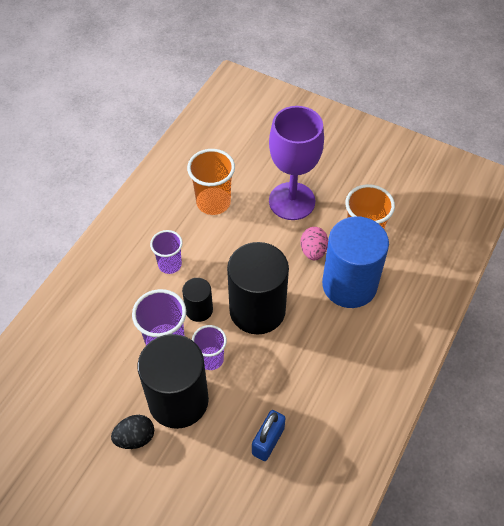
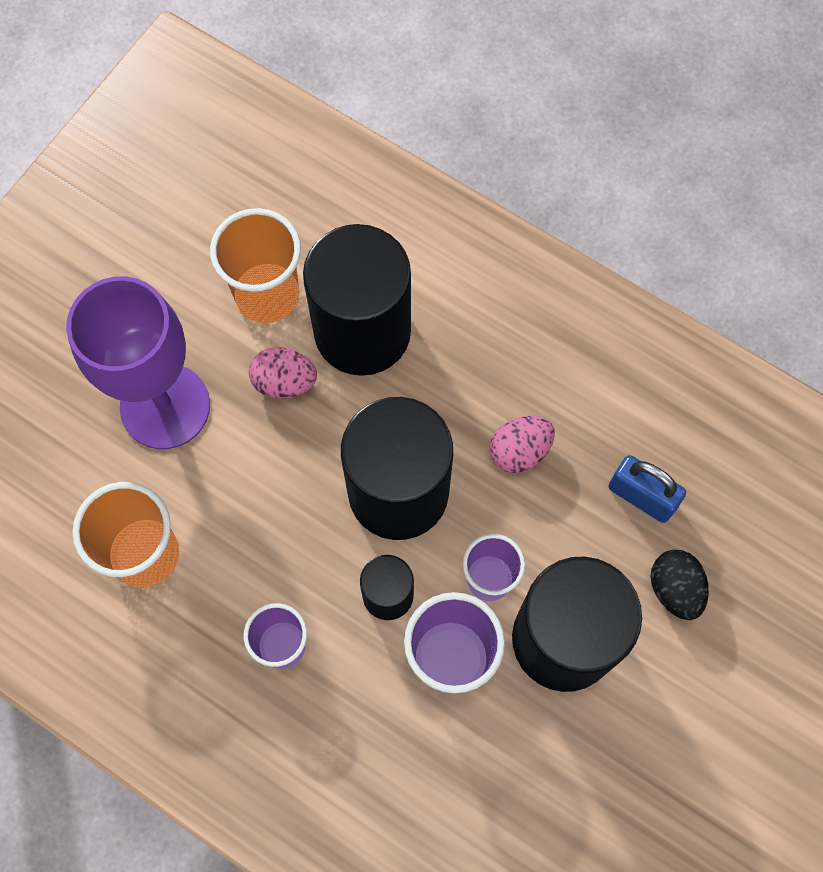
camera: 85 degrees left, 15 degrees up
black egg [111,415,154,449] -> black egg moved to [651,550,709,620]
blue cylinder [322,216,389,308] -> black cylinder [303,224,411,376]
none -> pink egg [489,416,555,473]

